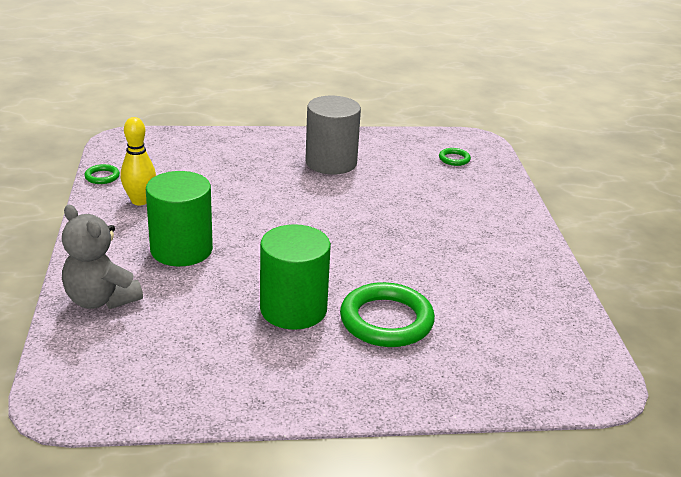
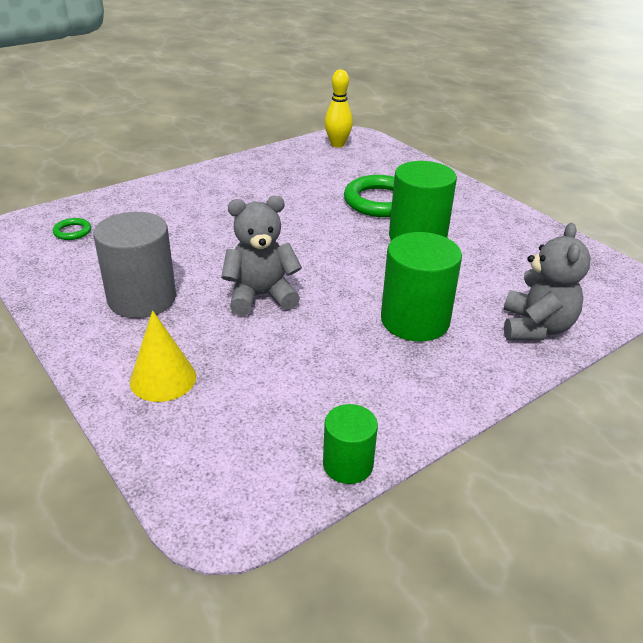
camera: 120 degrees left, 5 degrees up
green ring [84,164,120,184] -> green cylinder [323,404,378,484]
yellow bowling pin [120,117,156,206] -> yellow bowling pin moved to [325,69,353,147]
none -> yellow cone [130,310,196,402]
none -> grey teddy bear [221,196,302,316]

